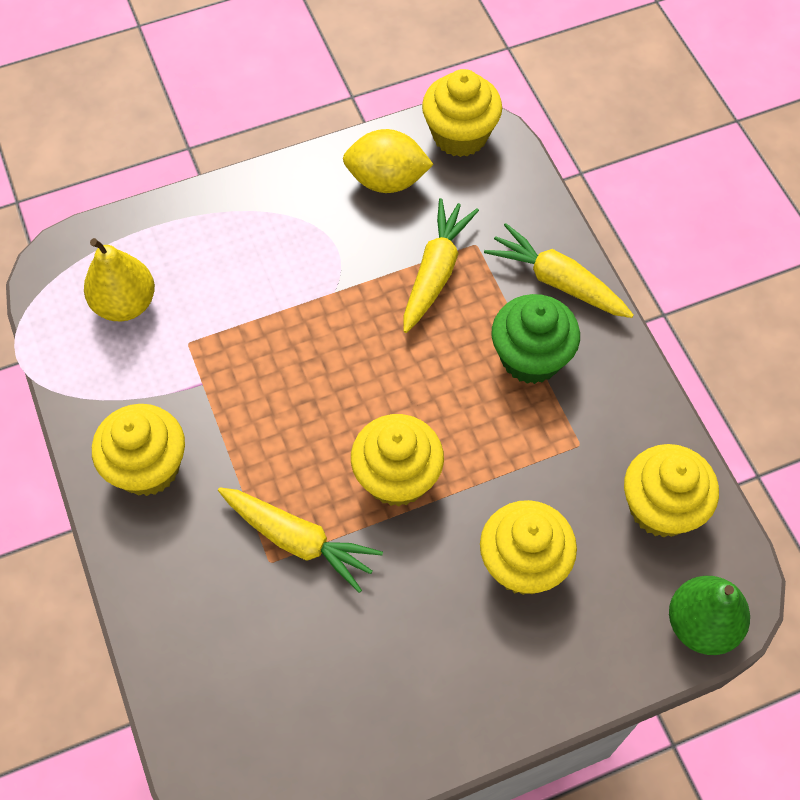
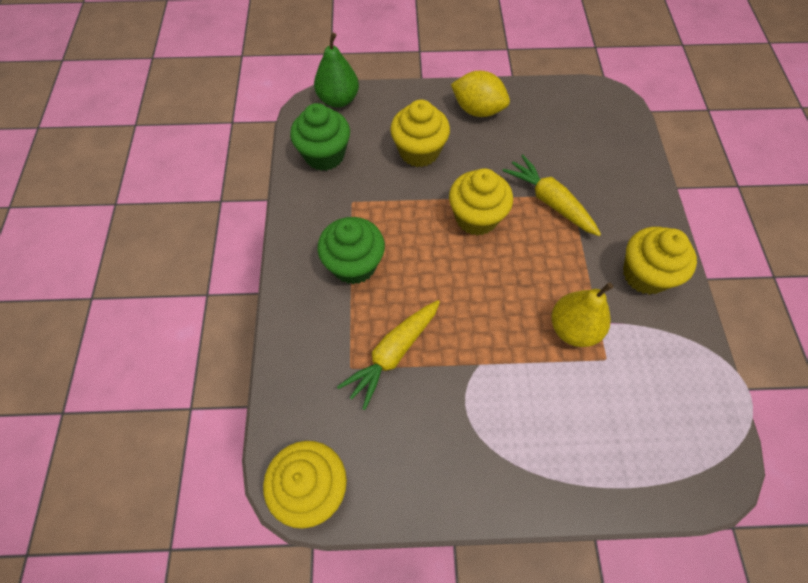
camera: 160 degrees left, 0 degrees up
yellow pear [84,238,155,321] -> yellow pear moved to [551,282,613,347]
yellow lemon [343,129,434,193] -> yellow lemon moved to [451,71,510,117]
yellow carrot [484,223,634,318] -> none
yellow cupcake [624,444,719,538] -> green cupcake [290,103,350,171]

